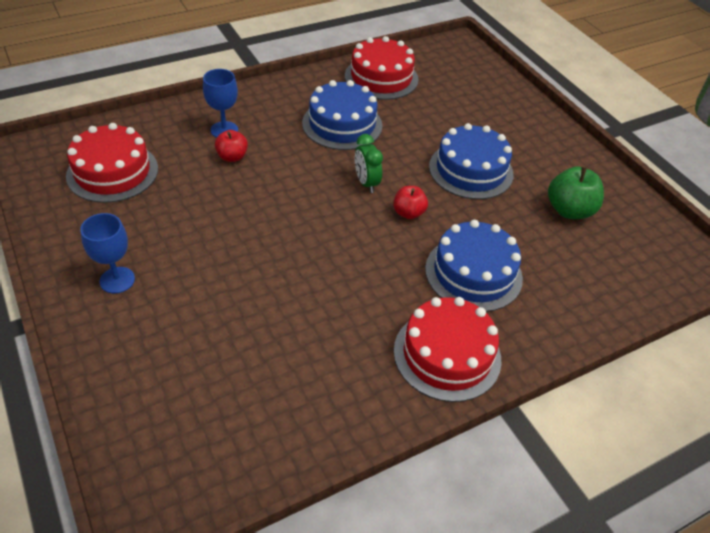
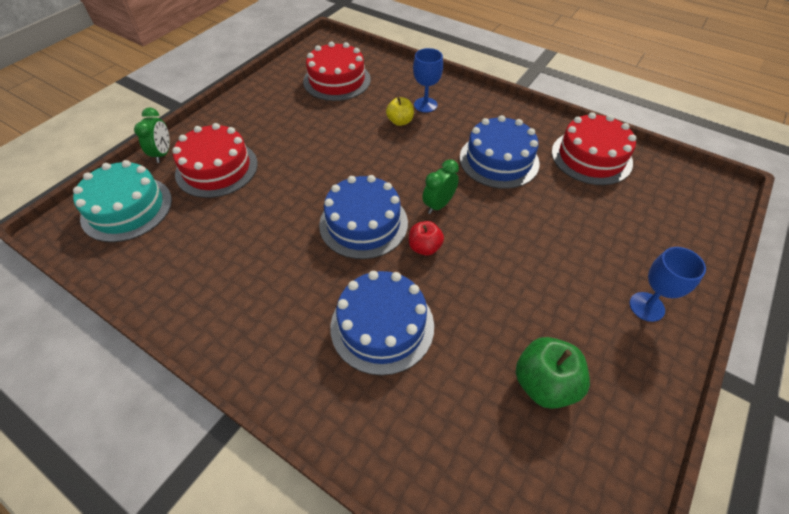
camera: 65 degrees right, 5 degrees up
blue goblet [80,213,135,294] -> blue goblet moved to [629,247,706,322]
red apple [215,130,248,162] -> yellow apple [386,97,414,126]
red cake [394,297,501,402] -> red cake moved to [172,123,258,198]
blue cake [429,123,514,199] -> blue cake moved to [319,175,408,259]
none -> turquoise cake [73,160,172,242]
none -> green clock [134,107,170,163]

